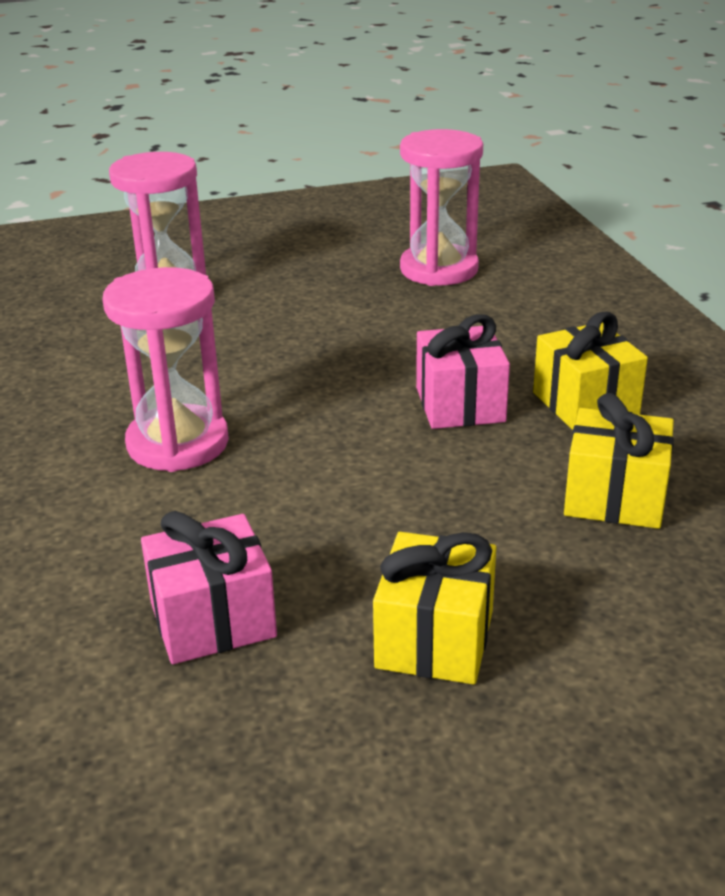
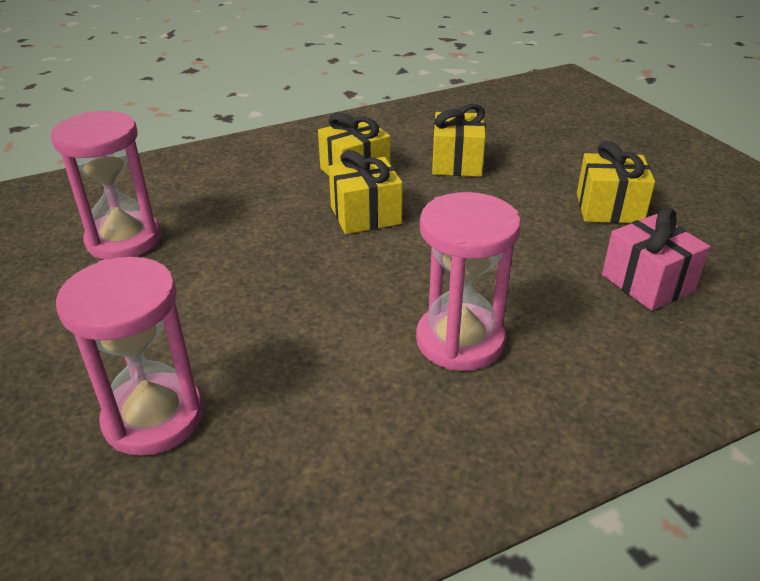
camera: 100 degrees left, 5 degrees up
pink gift [416,314,510,429] -> yellow gift [329,150,403,234]

